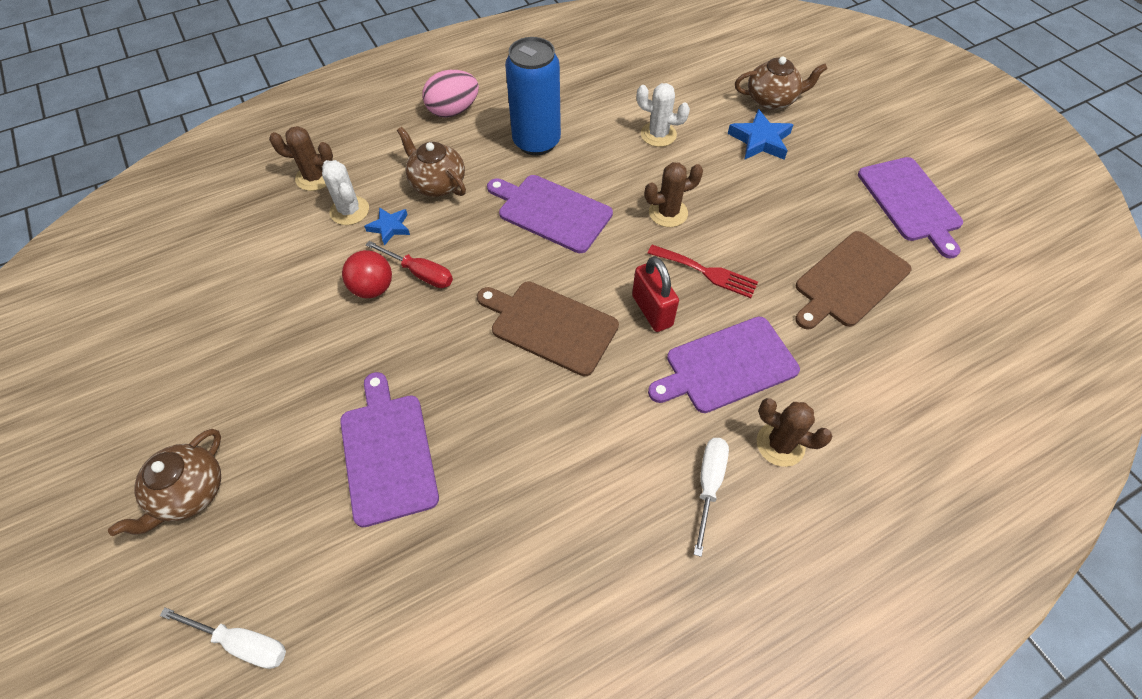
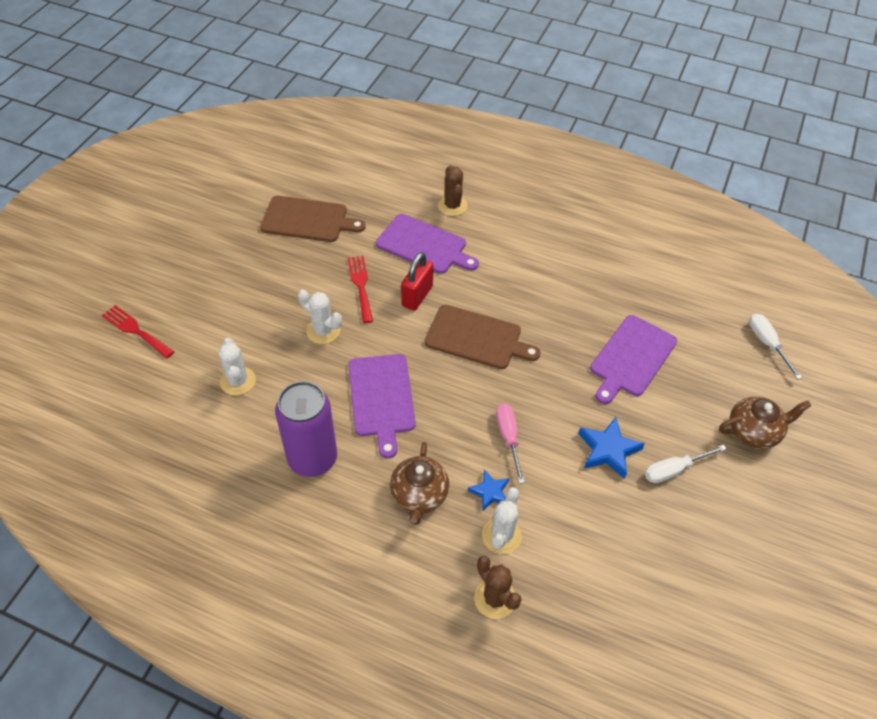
camera: 130 degrees left, 5 degrees down
red ball [342,250,392,298] -> none
red screwdriver [366,241,453,288] -> pink screwdriver [496,403,525,484]
pink egg [422,70,479,118] -> none
brown cutting board [477,281,619,376] -> brown cutting board turned 60 degrees counterclockwise [425,304,541,369]
blue can [505,37,561,156] -> purple can [275,381,337,477]
brown cactus [645,162,703,227] -> white cactus [298,289,342,344]
white screwdriver [693,438,729,557] -> white screwdriver moved to [645,445,727,483]
blue star [728,109,794,160] -> blue star moved to [578,417,645,479]
brown teapot [735,57,828,110] -> red fork [102,305,174,359]
purple cutting board [858,157,963,258] -> none

